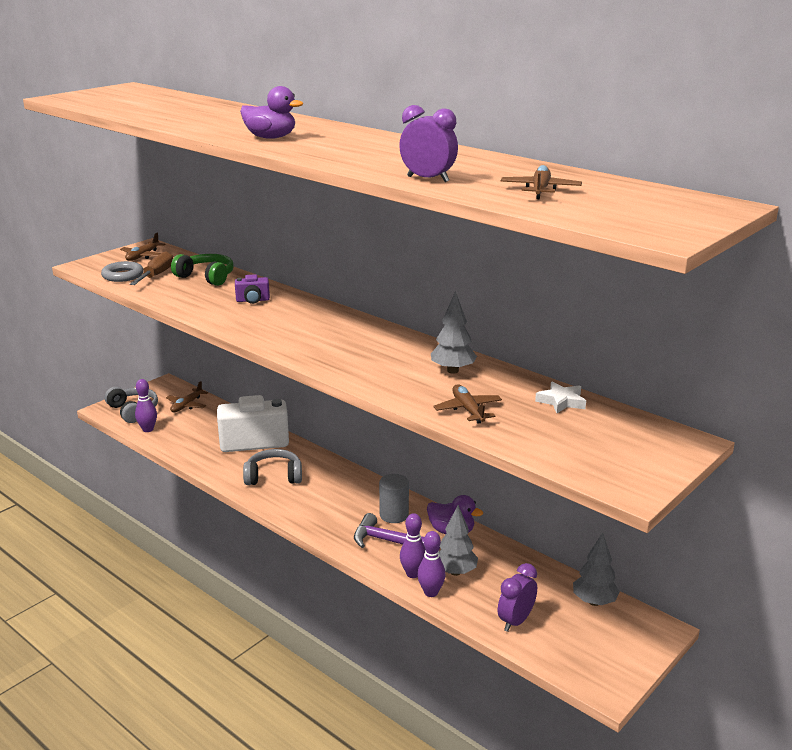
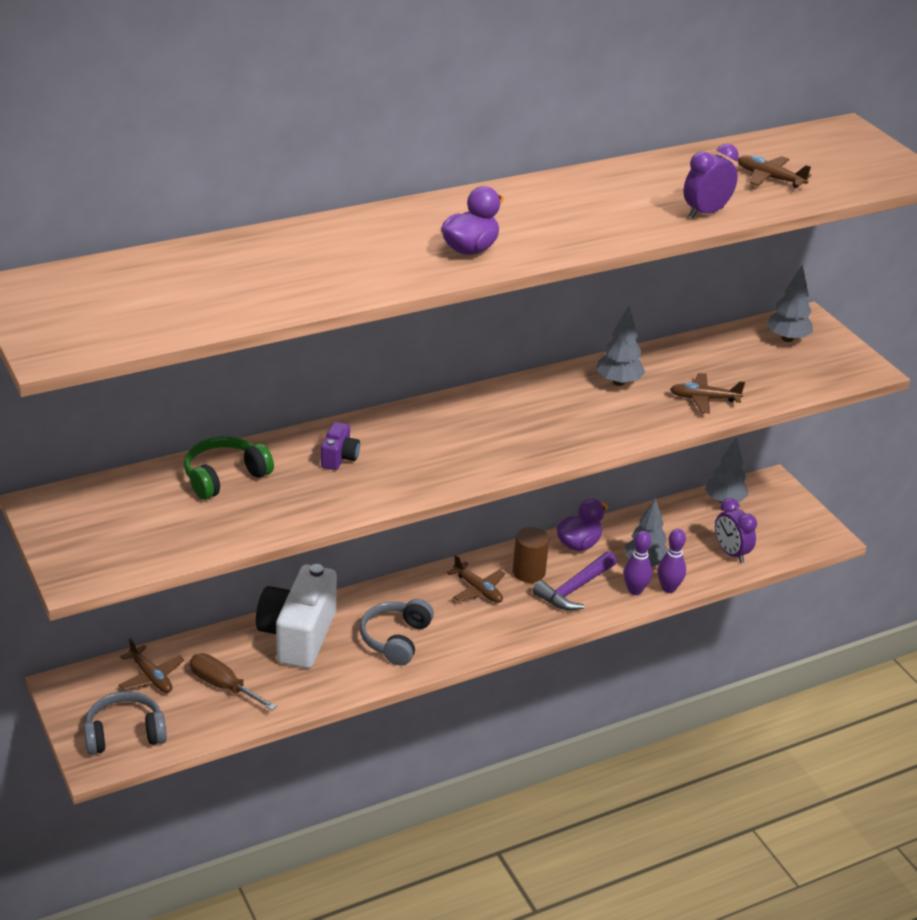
camera: 70 degrees left, 10 degrees up
grey ring [101,261,144,282] -> none
brown plane [120,232,165,261] -> brown plane moved to [447,555,505,603]
brown screwdriver [130,251,173,285] -> brown screwdriver moved to [190,653,277,710]
purple bowling pin [135,379,157,432] -> none
grey cylinder [379,474,409,523] -> brown cylinder [513,527,549,583]
white star [535,381,586,413] -> none
none -> grey tree [766,264,813,342]

